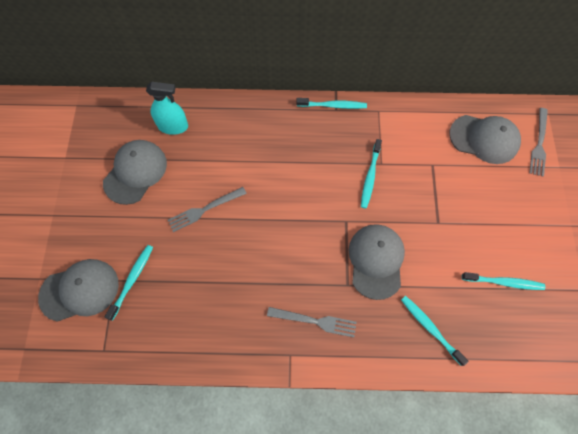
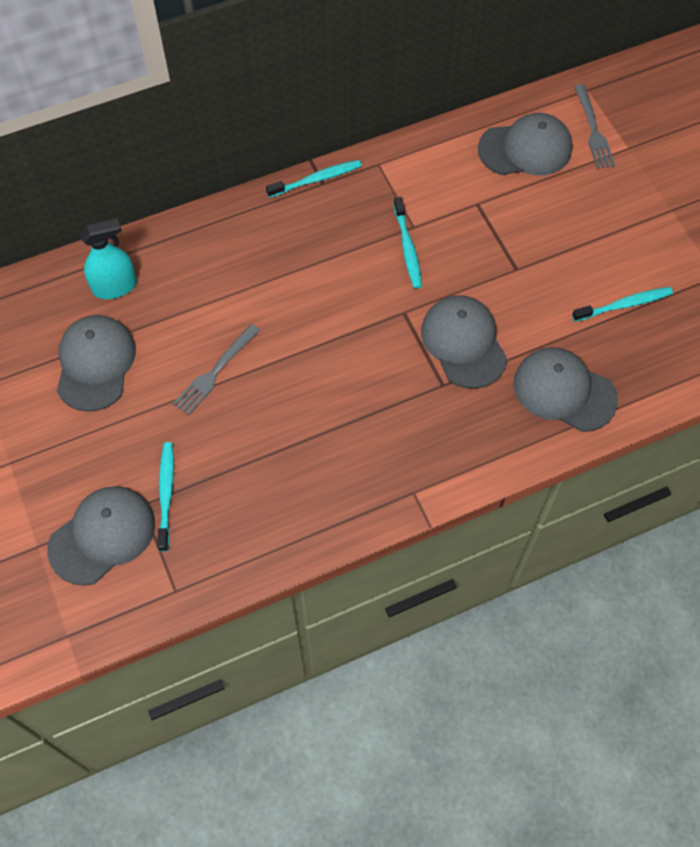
camera: 25 degrees left, 5 degrees down
grey fork [267,307,357,337] -> none
turquoise toothbrush [401,296,469,366] -> grey cap [514,347,618,432]

